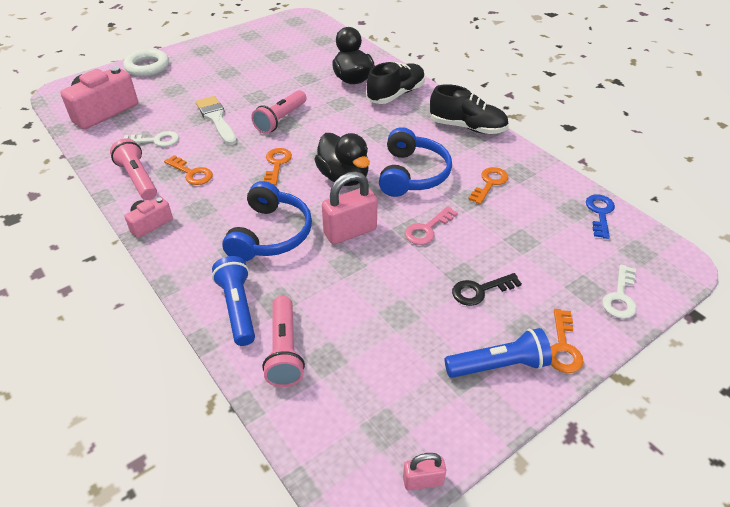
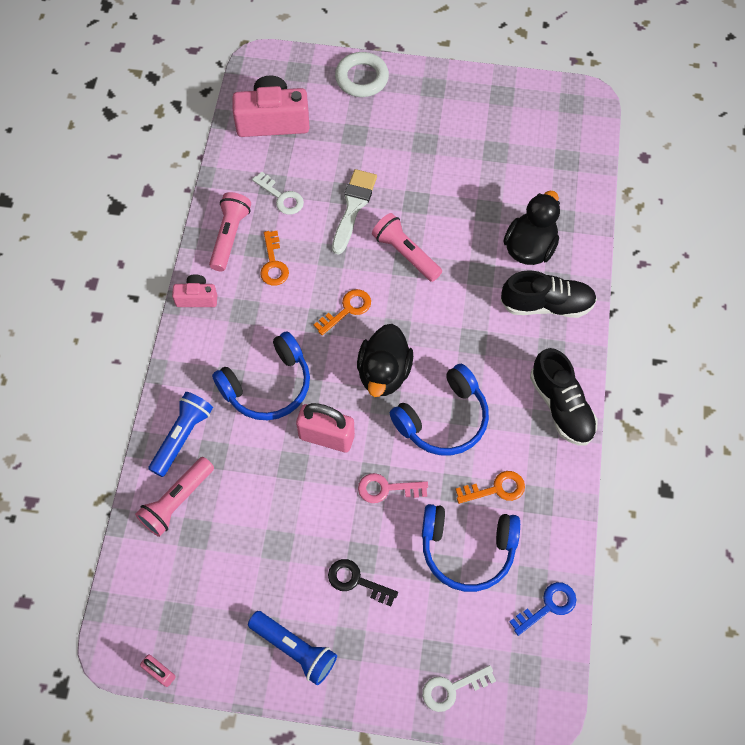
camera: 45 degrees right, 20 degrees up
pink flashlight [251,90,306,134] -> pink flashlight turned 60 degrees clockwise [372,213,442,282]
orange key [551,309,584,373] -> none
none -> blue headphones [422,504,520,592]

